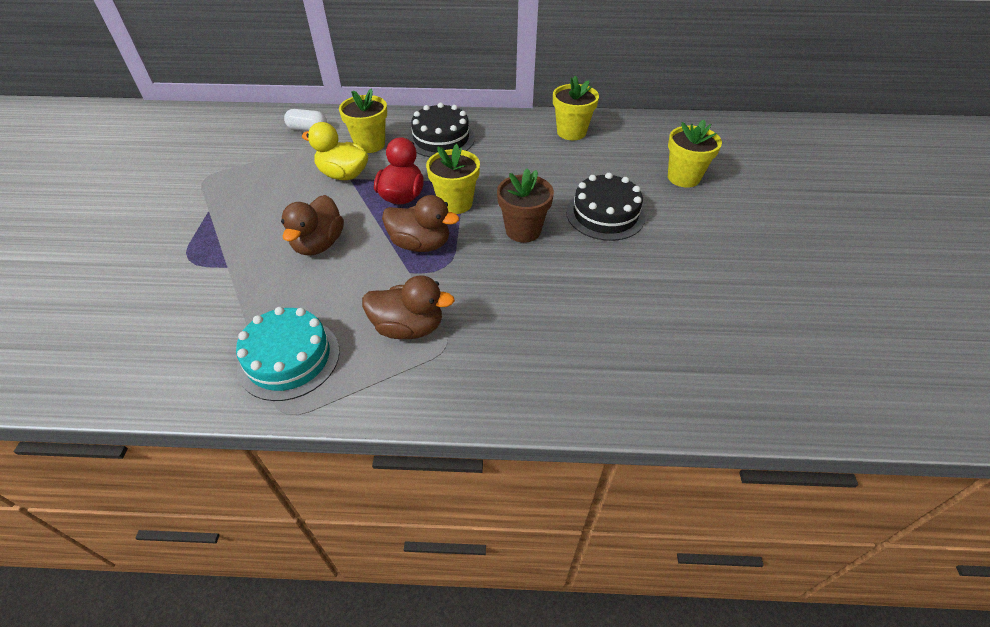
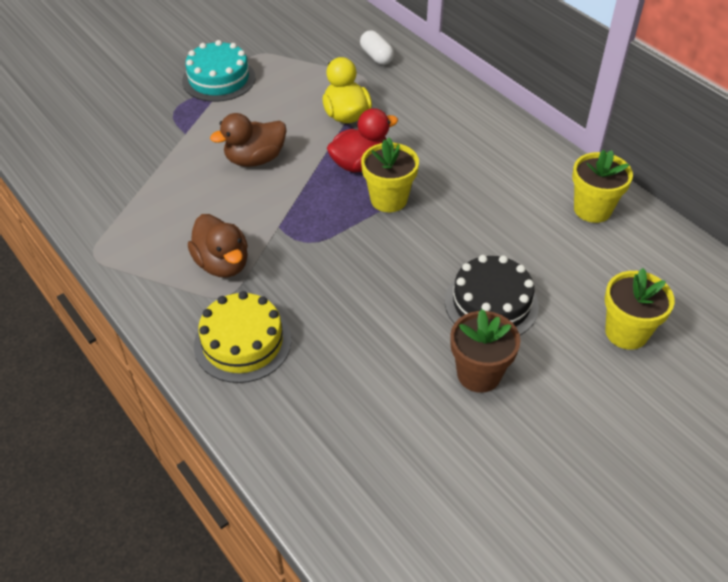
camera: 50 degrees right, 0 degrees up
turquoise cake [236,307,340,401] -> turquoise cake moved to [182,40,256,102]
yellow flower pot [339,89,387,153] -> none
brown duck [382,195,459,252] -> none
black cake [408,103,475,157] -> none
brown flower pot [497,168,554,243] -> brown flower pot moved to [450,309,520,393]
none -> yellow cake [194,291,291,383]

